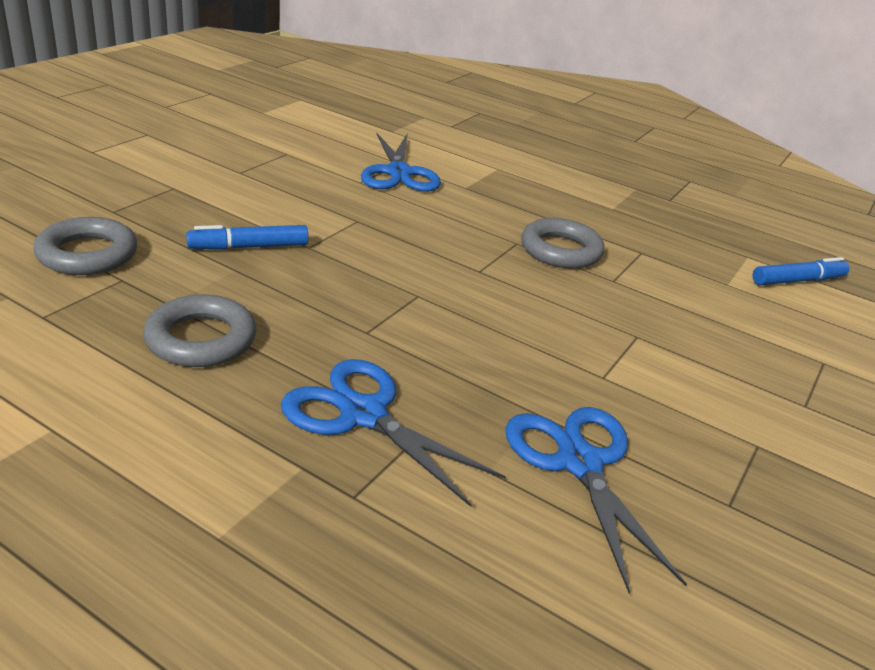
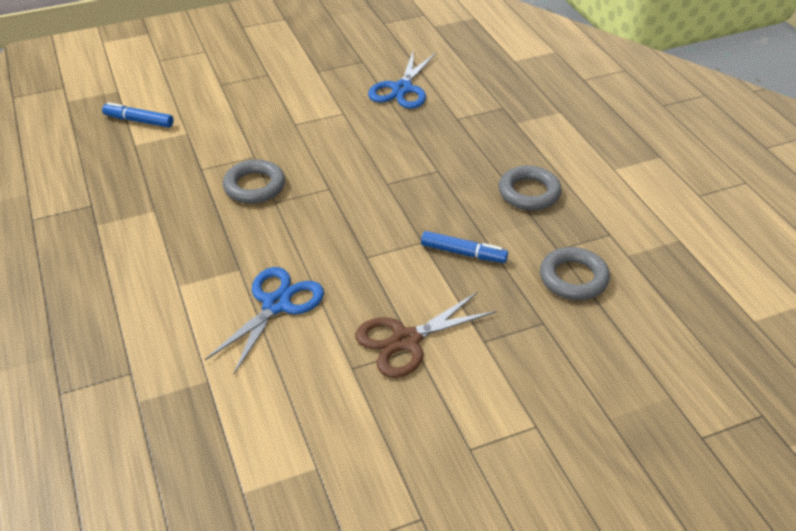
camera: 140 degrees left, 10 degrees up
blue scissors [281,359,506,507] -> none
none -> brown scissors [355,292,497,378]

